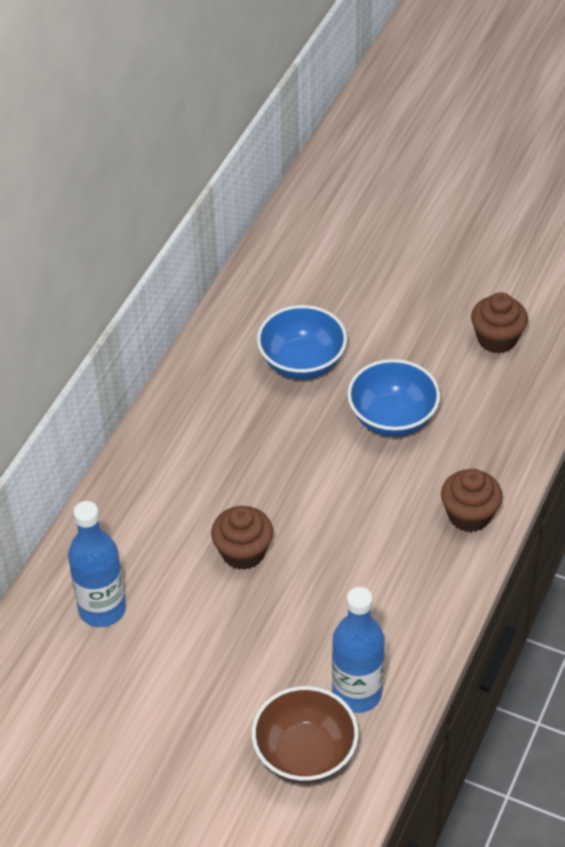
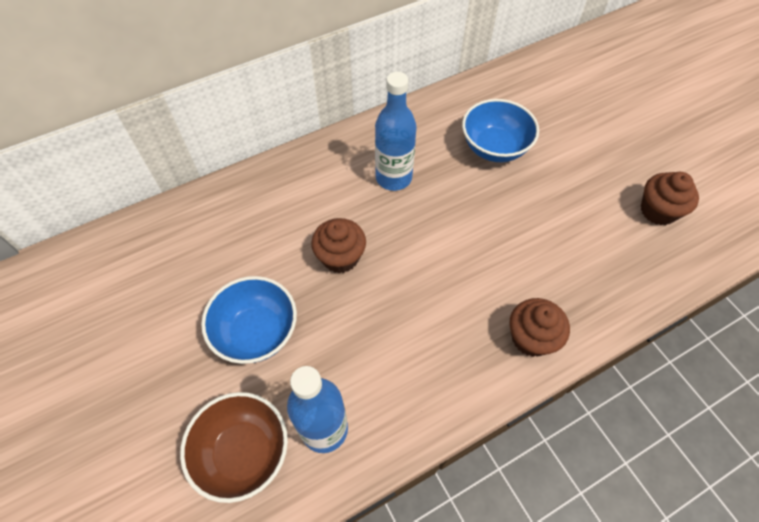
camera: 35 degrees right, 10 degrees up
blue bottle [68,501,126,627] -> blue bottle moved to [375,72,416,191]
blue bowl [347,359,440,437] -> blue bowl moved to [201,276,297,364]

